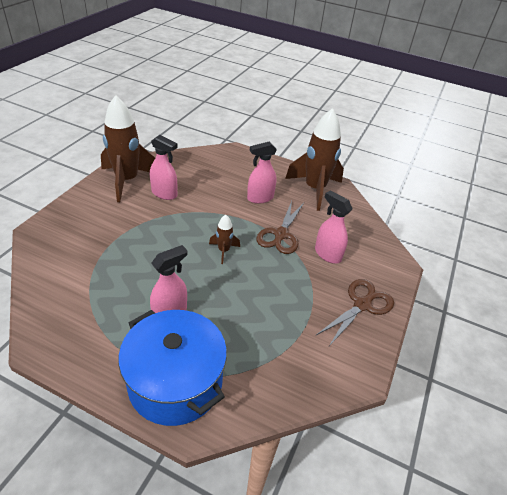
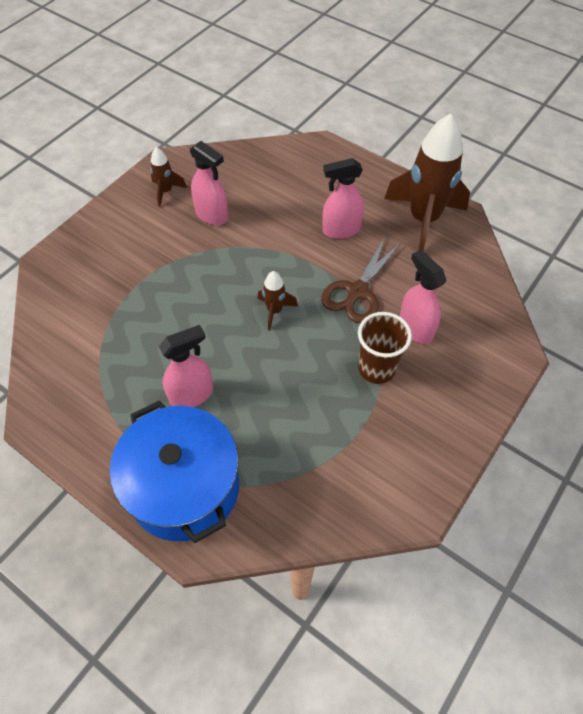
camera: 15 degrees right, 15 degrees up
brown rocket [101,95,155,202] -> brown rocket [150,147,187,207], size x0.46
brown scissors [316,279,394,346] -> none
none -> brown cup [358,312,412,384]

